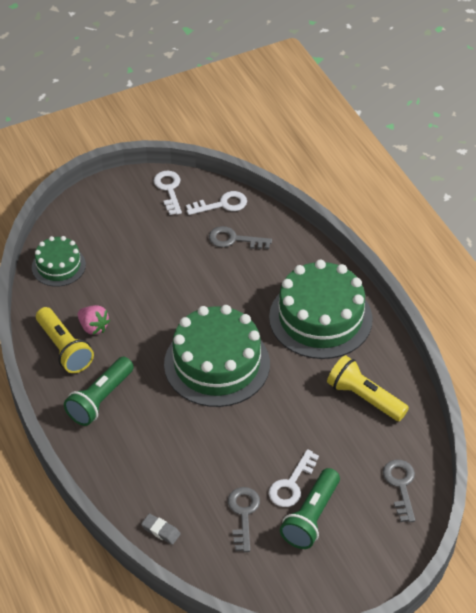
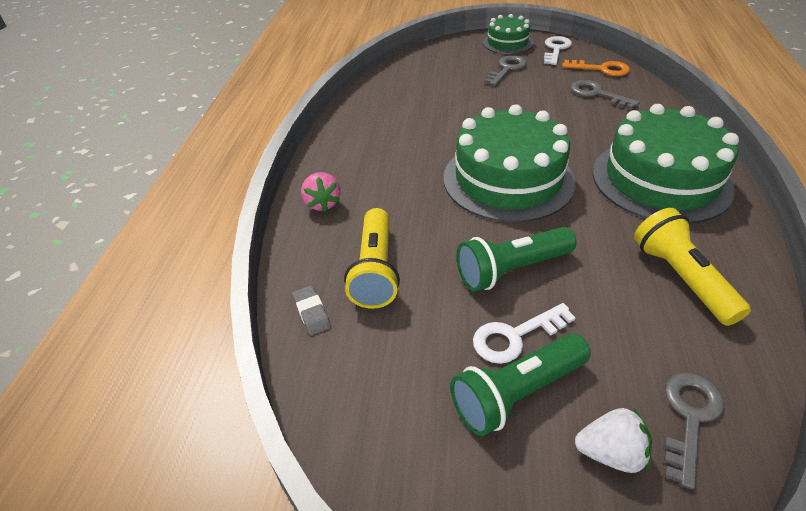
camera: 35 degrees right, 5 degrees down
green cake [32,236,86,287] -> green cake moved to [483,14,533,54]
yellow flashlight [36,307,94,373] -> yellow flashlight moved to [344,208,400,309]
green flashlight [64,357,134,426] -> green flashlight moved to [456,227,577,291]
pink strawberry [78,305,110,335] -> pink strawberry moved to [301,172,341,212]
white key [186,191,247,215] -> orange key [562,60,630,76]
grey key [228,487,260,552] -> grey key moved to [484,55,527,86]
none -> white strawberry [575,408,652,473]

